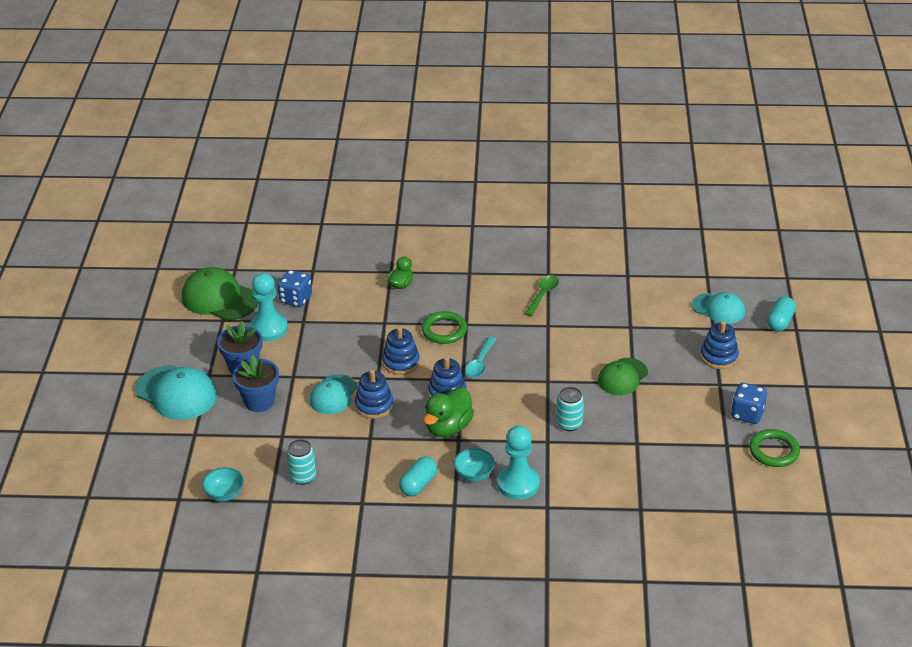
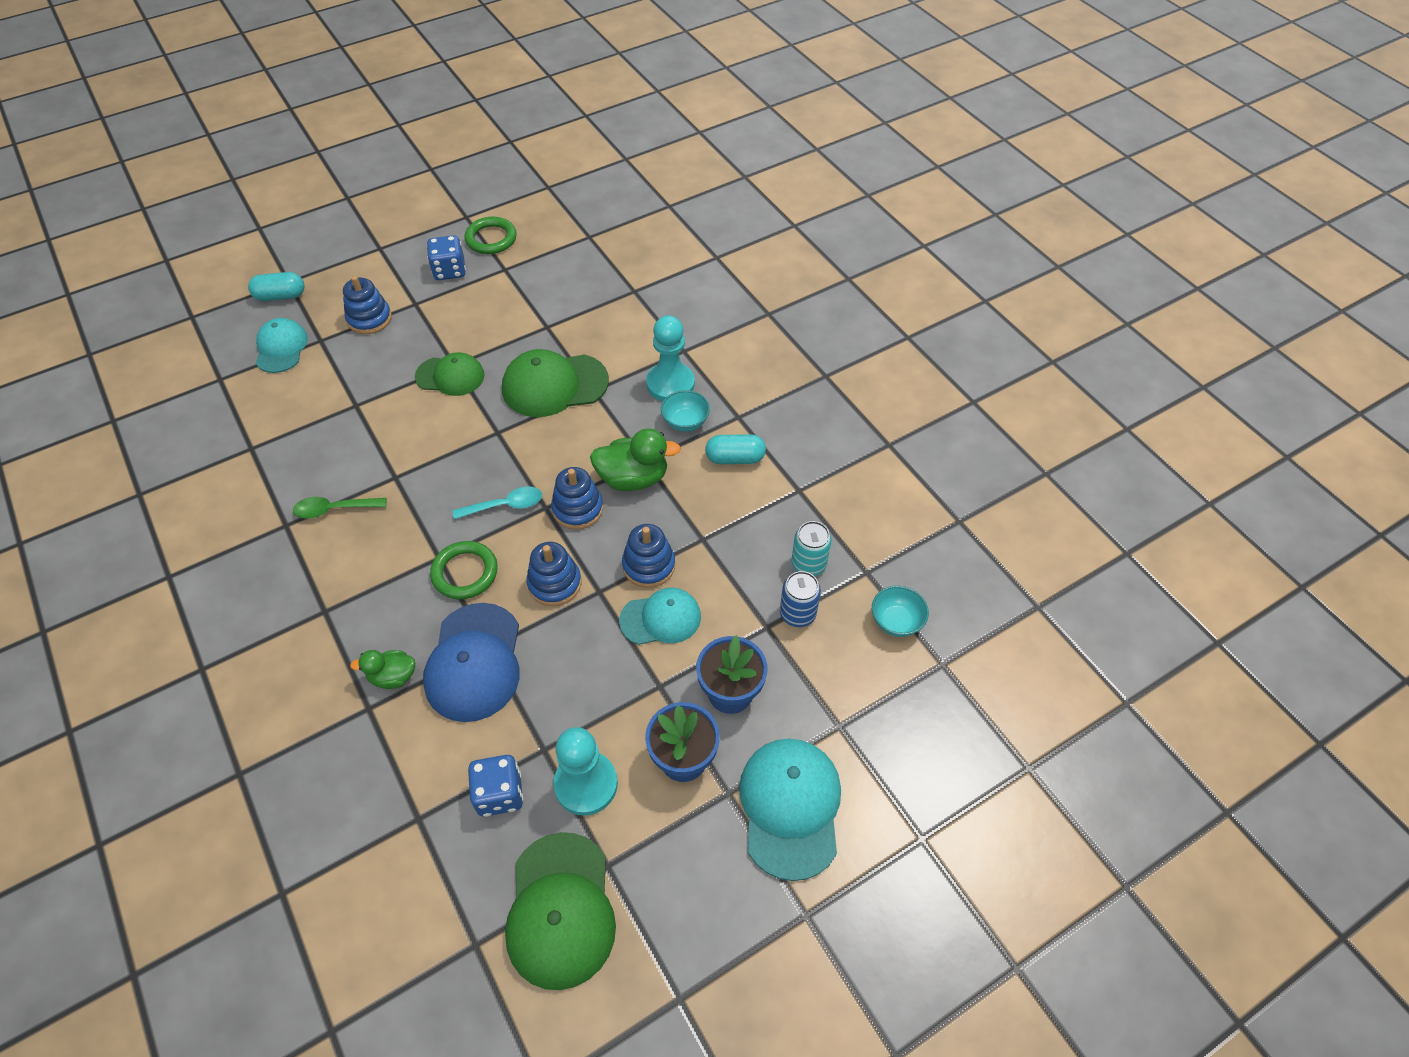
camera: 125 degrees left, 15 degrees up
turquoise can [556,387,584,431] -> green cap [502,349,609,417]
none -> blue cap [423,603,520,722]
none -> blue can [780,571,821,627]

